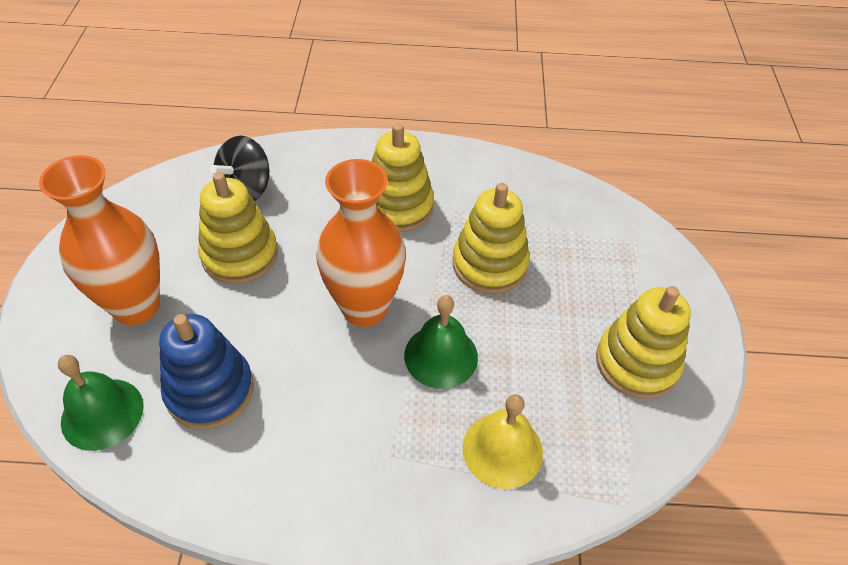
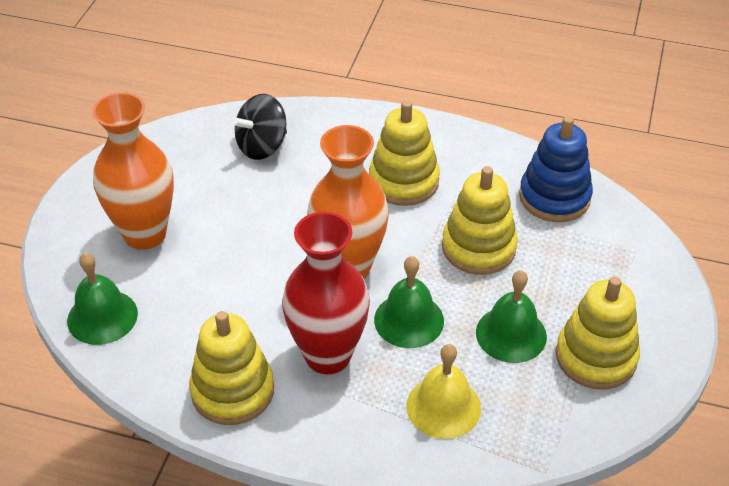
camera: 15 degrees right, 5 degrees down
blue stacking toy [159,314,254,429] -> blue stacking toy moved to [519,116,593,222]
yellow stacking toy [198,172,278,284] -> yellow stacking toy moved to [189,311,274,425]
none -> red vase [282,212,370,374]
none -> green bell [476,270,547,363]

